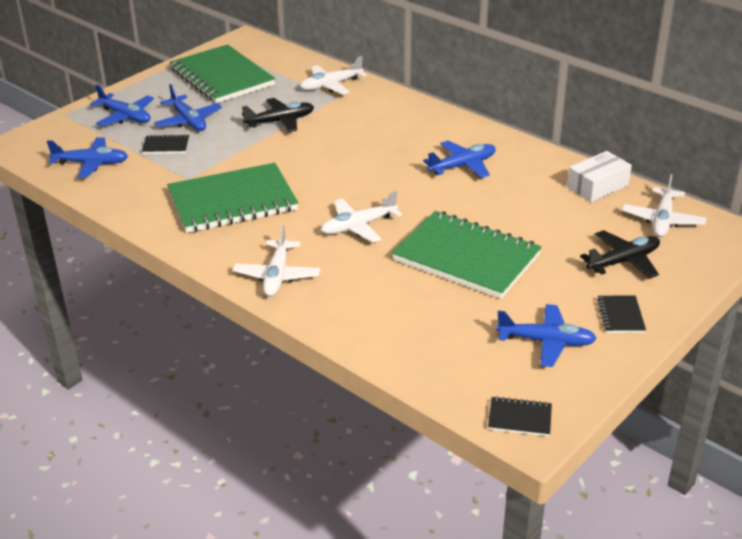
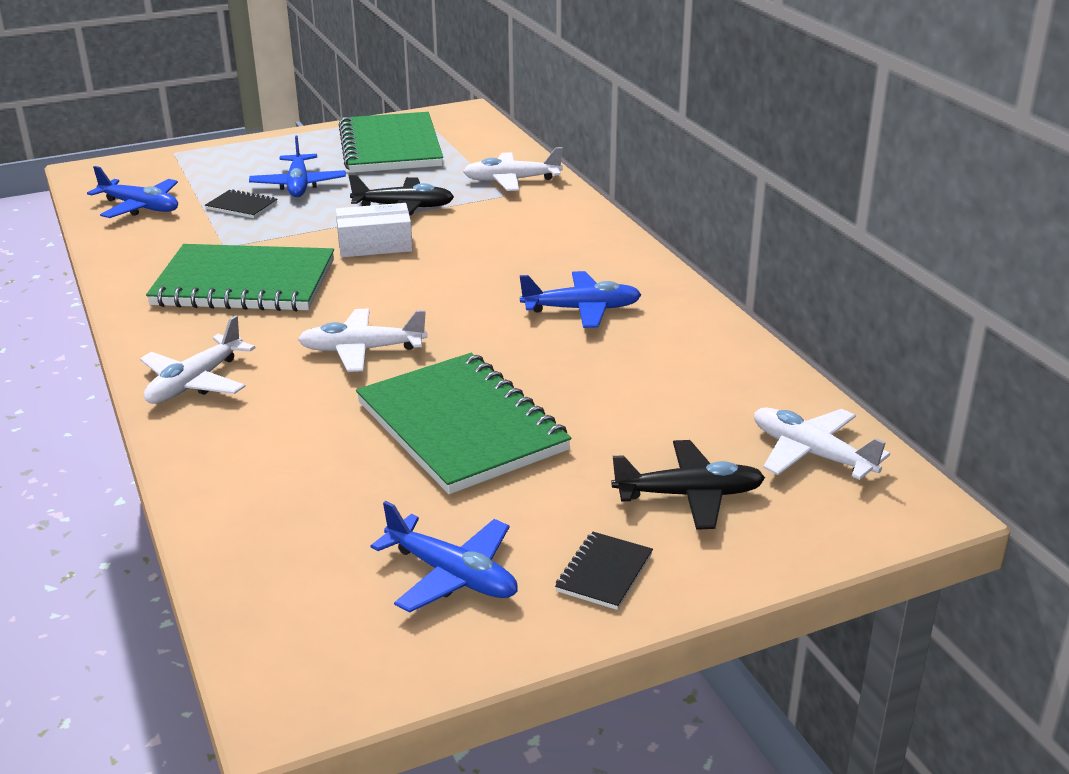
camera: 25 degrees right, 5 degrees down
blue plane [90,85,154,126] -> none
black notebook [488,396,552,437] -> none
white box [567,151,632,202] -> white box moved to [336,203,413,257]
white plane [622,174,706,237] -> white plane turned 90 degrees clockwise [754,408,890,480]

